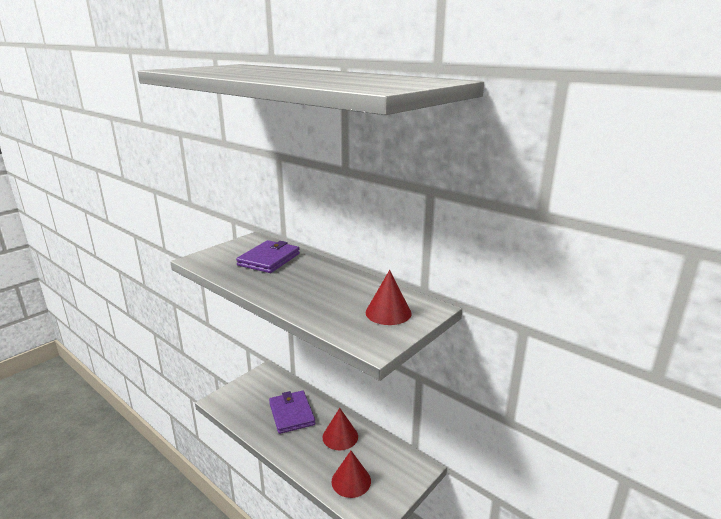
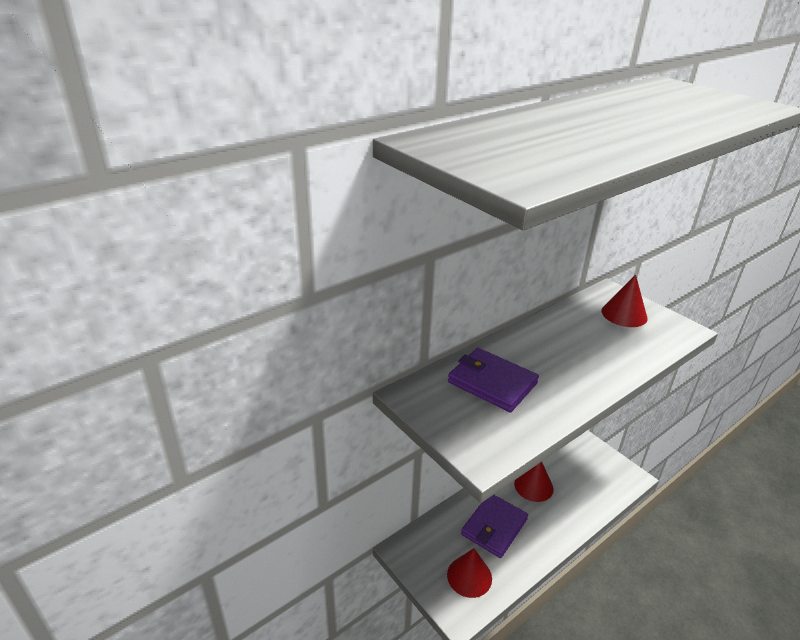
camera: 80 degrees left, 10 degrees up
purple wallet [269,390,316,434] -> purple wallet turned 45 degrees counterclockwise [461,495,528,558]
red cone [331,451,371,498] -> red cone moved to [447,548,492,598]

